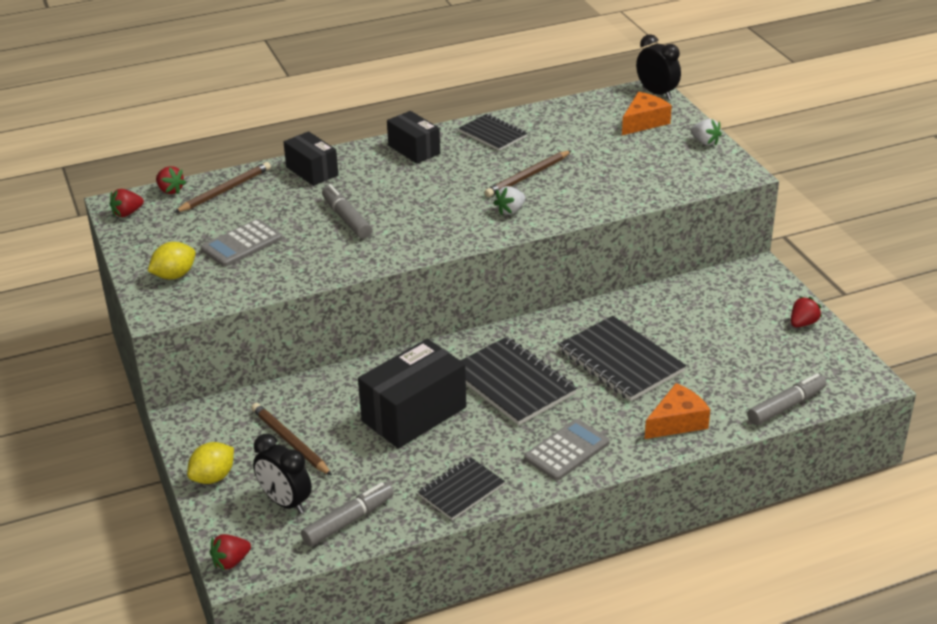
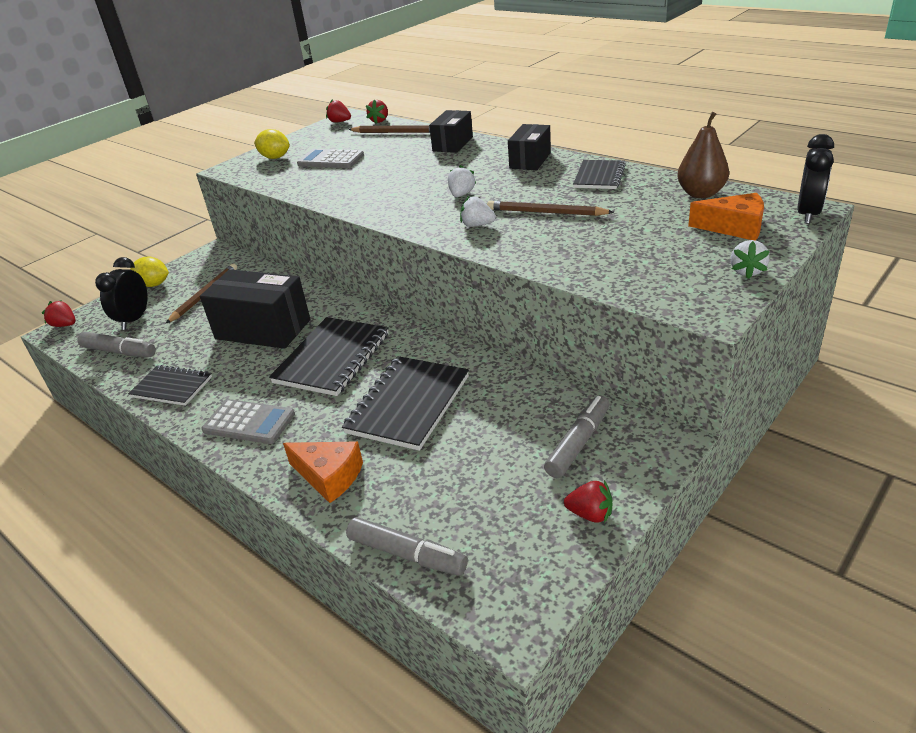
camera: 65 degrees right, 0 degrees up
grey marker [322,184,372,239] -> grey marker moved to [544,396,609,478]
none -> white strawberry [448,165,476,197]
none -> brown pear [677,112,729,198]

